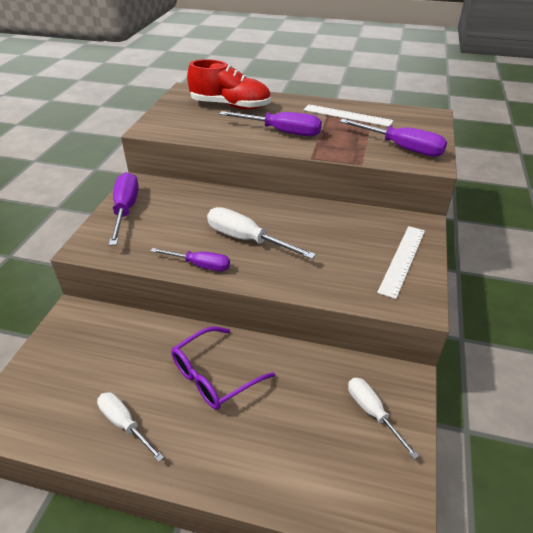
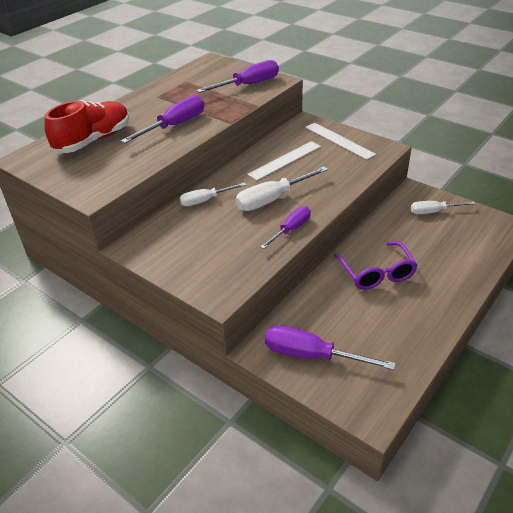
camera: 65 degrees left, 0 degrees up
white screwdriver [97,392,164,462] -> white screwdriver moved to [180,183,246,206]
purple screwdriver [109,172,139,246] -> purple screwdriver moved to [265,326,396,370]
white ruler [304,104,393,127] -> white ruler moved to [247,141,321,180]

